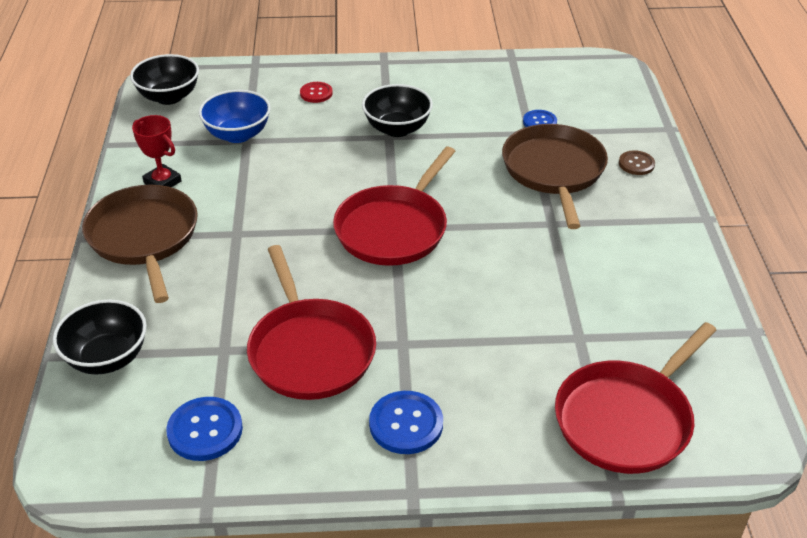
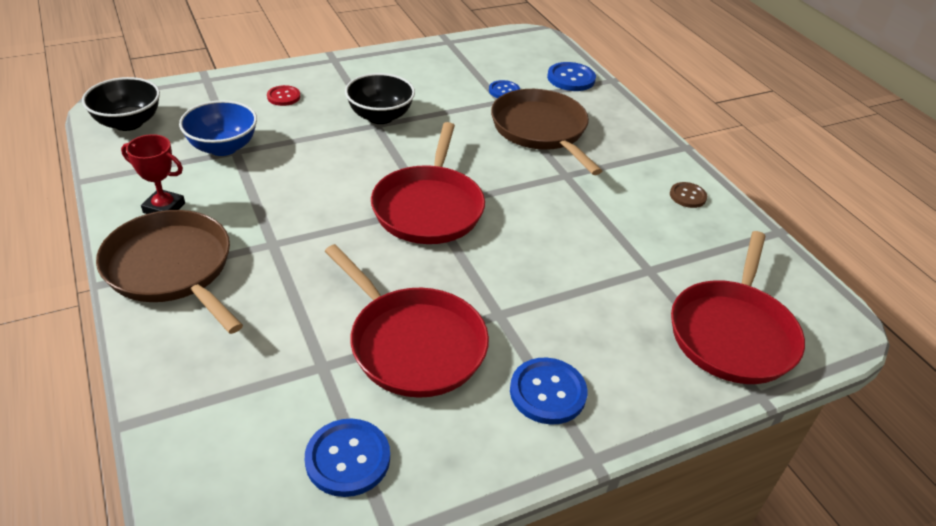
camera: 25 degrees left, 0 degrees up
black bowl [53,299,147,375] -> none
brown button [619,150,655,175] -> brown button moved to [670,182,707,208]
none -> blue button [547,62,596,91]

